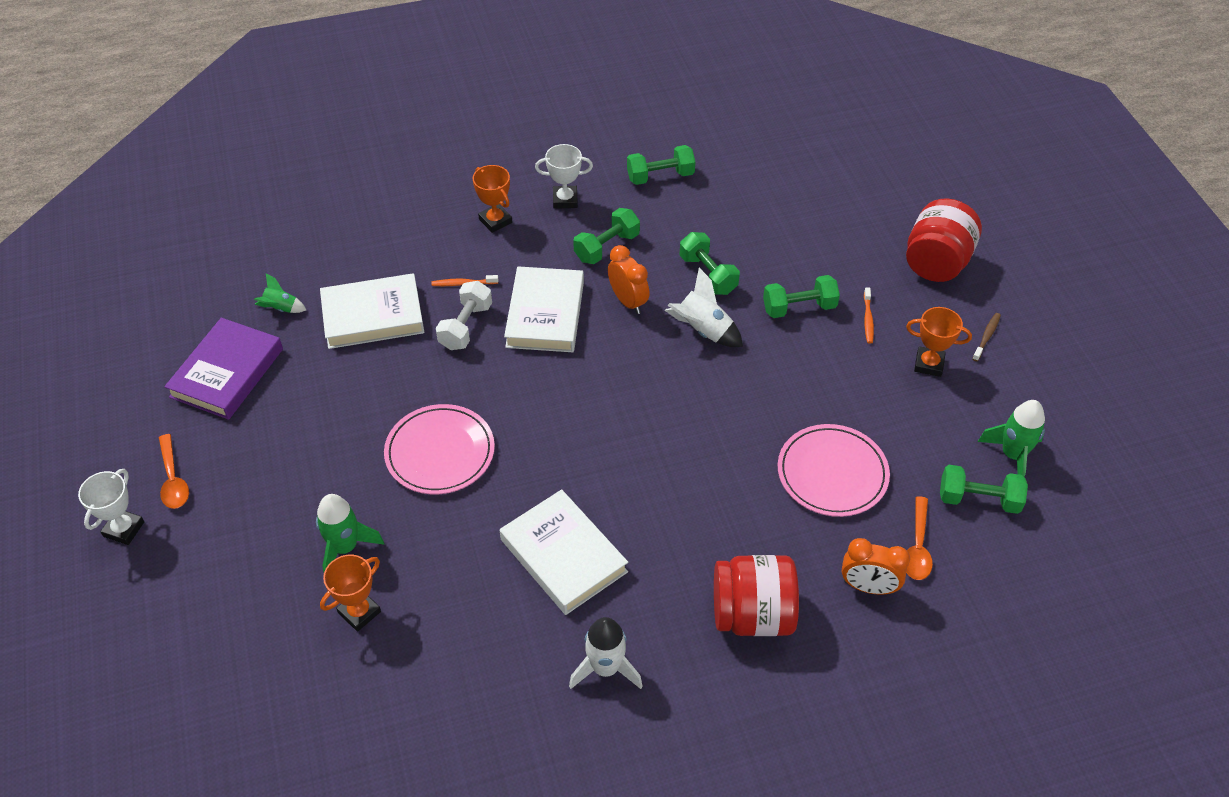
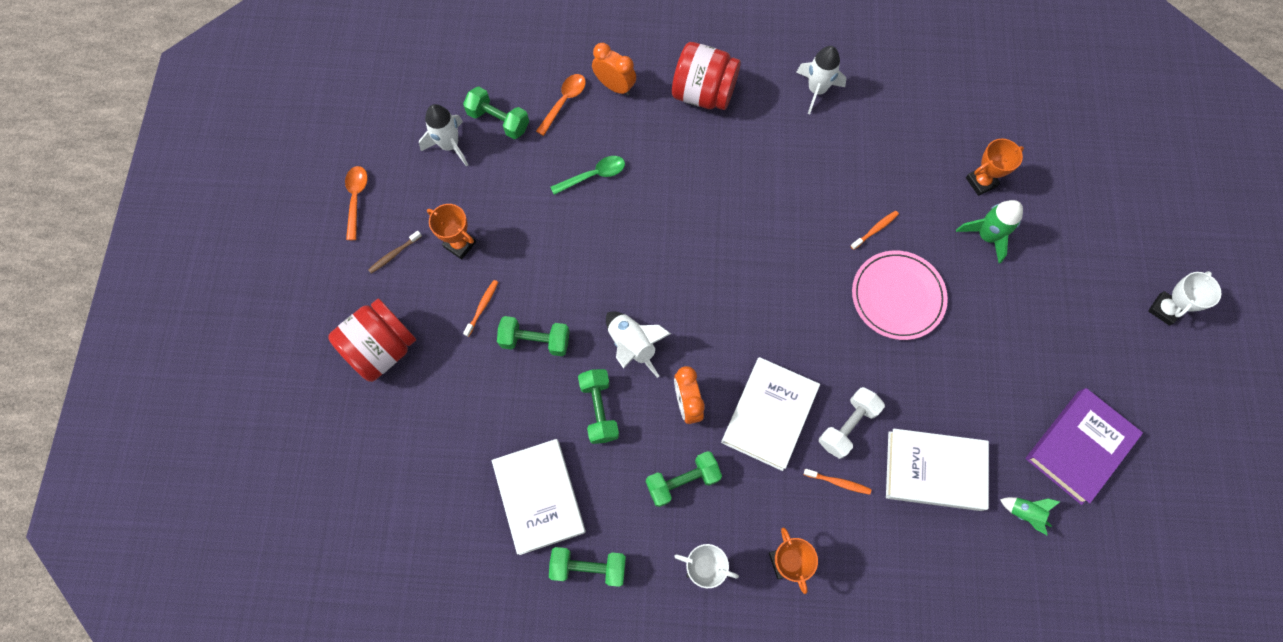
camera: 160 degrees left, 20 degrees up
orange spoon [159,434,189,509] -> orange spoon moved to [345,166,368,240]
white book [500,489,628,615] -> white book moved to [492,439,586,555]
pink plate [778,424,890,517] -> green spoon [551,156,625,195]
green rocket [978,400,1045,477] -> white rocket [419,104,468,167]
none -> orange toothbrush [851,211,899,250]

